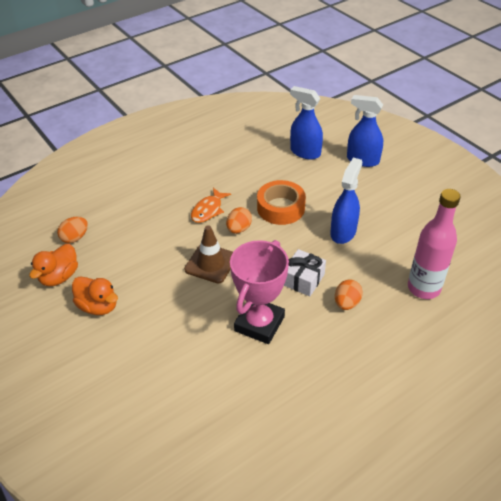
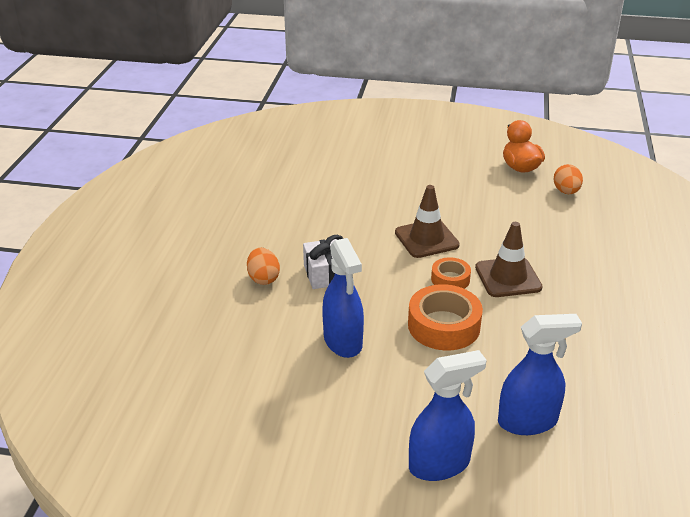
camera: 135 degrees right, 10 degrees down
orange duck [72,276,118,315] -> none
orange fish [191,188,231,223] -> brown traffic cone [475,222,543,297]
orange egg [226,207,252,234] -> orange tape [431,257,471,289]
pink trophy [230,240,289,344] -> none
pink bottle [408,189,461,299] -> none

